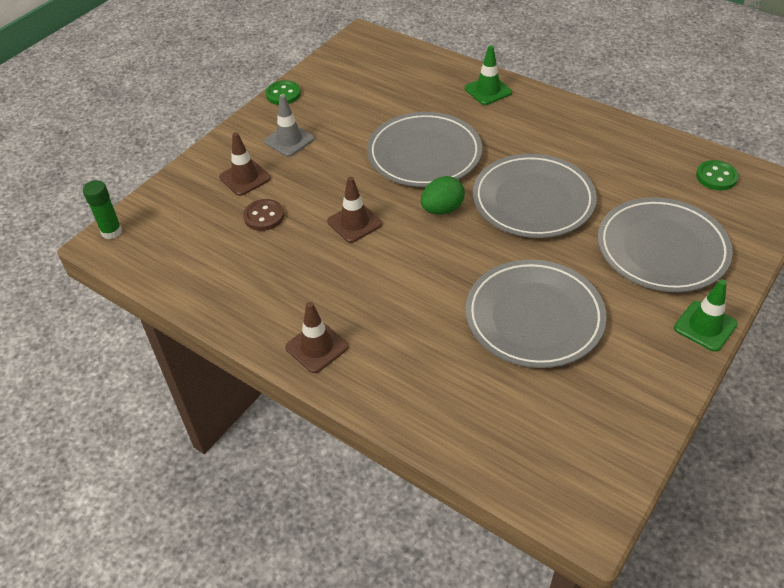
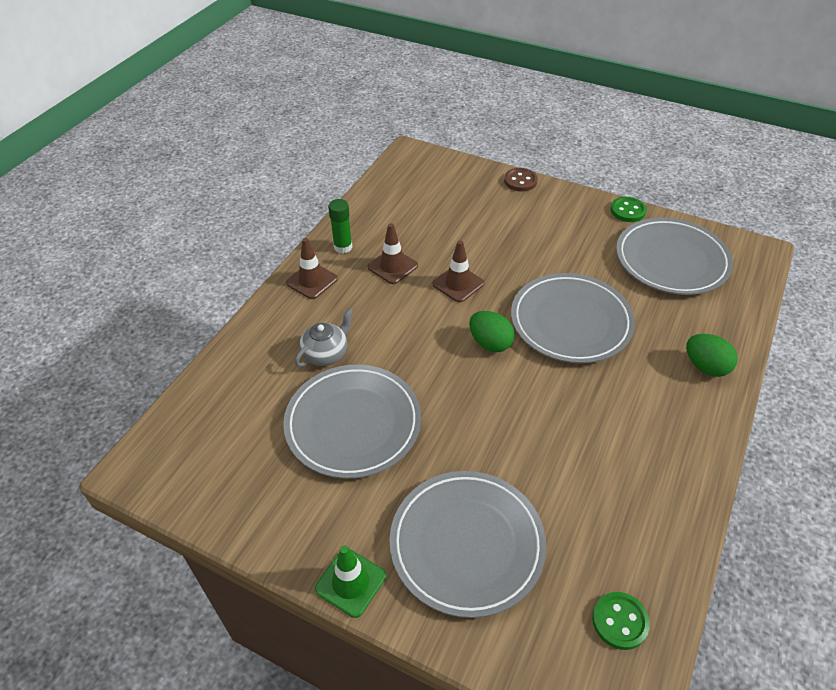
camera: 80 degrees right, 0 degrees up
green glue stick [83,180,122,239] -> green glue stick moved to [328,199,352,253]
brown traffic cone [219,132,271,196] -> brown traffic cone moved to [368,223,418,284]
brown button [243,199,284,231] -> brown button moved to [504,168,538,191]
grey traffic cone [264,95,314,157] -> none
green traffic cone [465,45,512,105] -> green egg [686,334,738,377]
grey plate [473,154,597,238] -> grey plate moved to [616,218,733,295]
none -> grey teapot [295,309,353,367]

